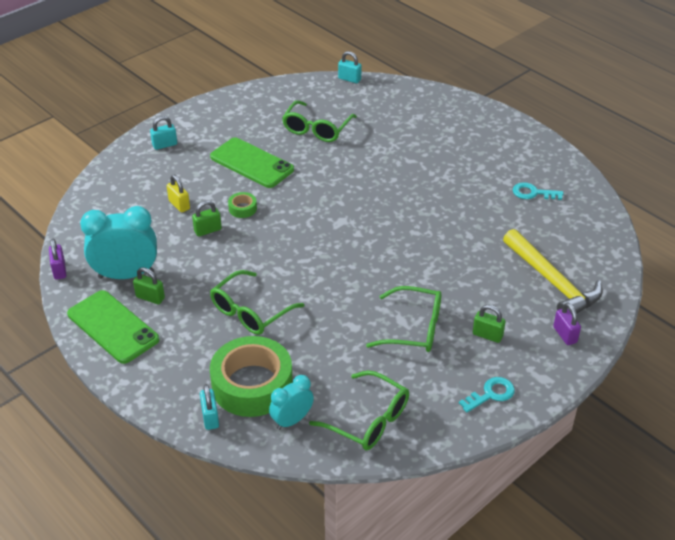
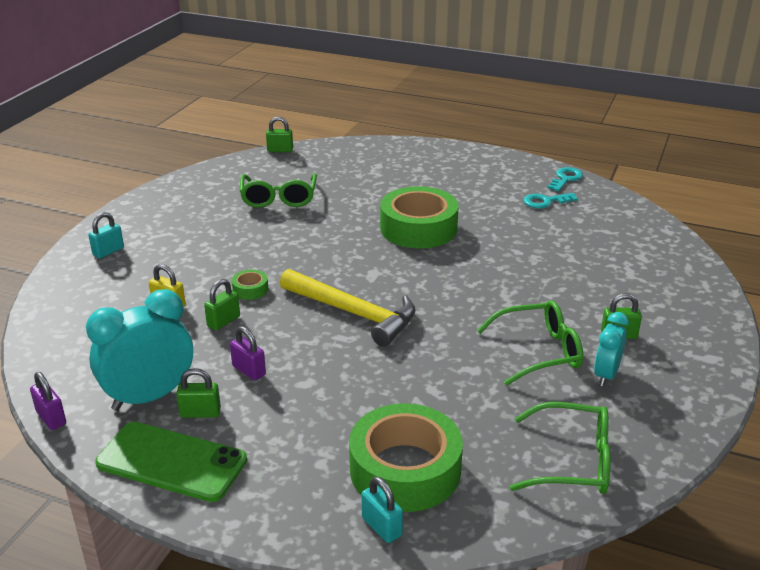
camera: 25 degrees left, 10 degrees down
green phone [210,137,294,188] -> none
green glasses [210,270,305,335] -> none
turquoise clock [269,375,314,430] -> turquoise clock moved to [594,312,629,386]
turquoise padlock [338,51,362,83] -> green padlock [266,117,293,152]
turquoise key [459,377,515,413] -> turquoise key moved to [548,167,583,191]
yellow hammer [503,229,603,313] -> yellow hammer moved to [280,269,416,346]
purple padlock [553,302,581,345] -> purple padlock moved to [230,326,266,381]
none -> green tape [380,186,458,249]

